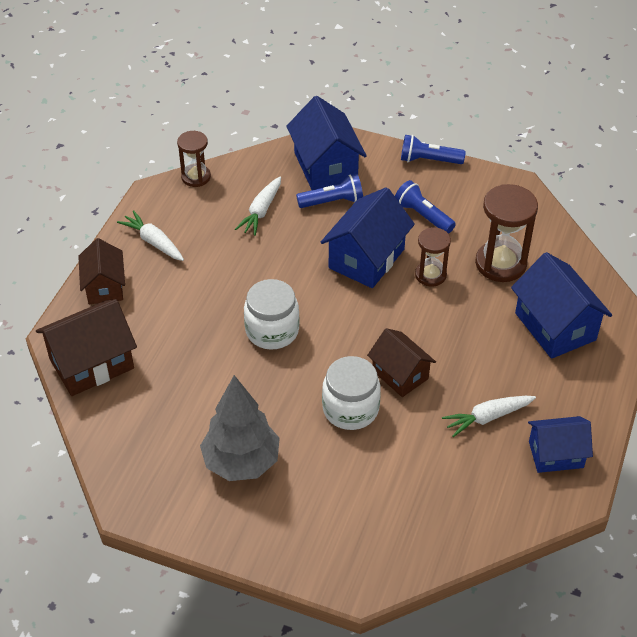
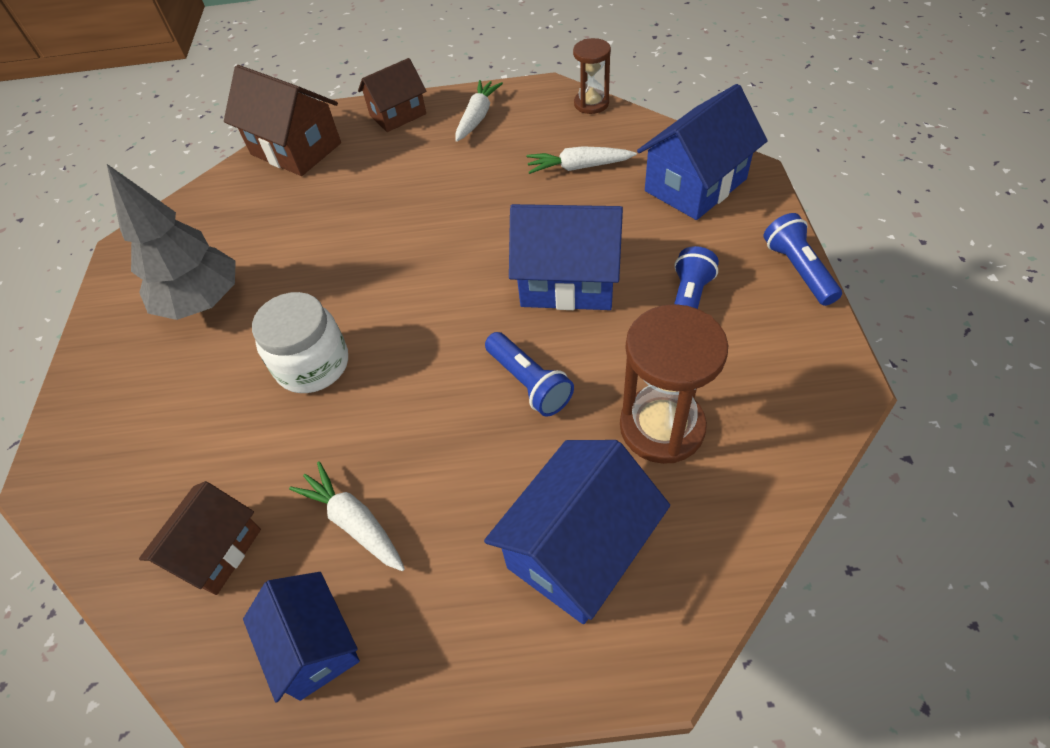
camera: 70 degrees right, 5 degrees up
white jar [244,279,299,349] -> none
blue flashlight [296,174,363,208] -> blue flashlight moved to [485,332,574,416]
brown house [367,328,436,397] -> brown house moved to [139,481,261,595]
brown hourglass [415,227,451,286] -> none

